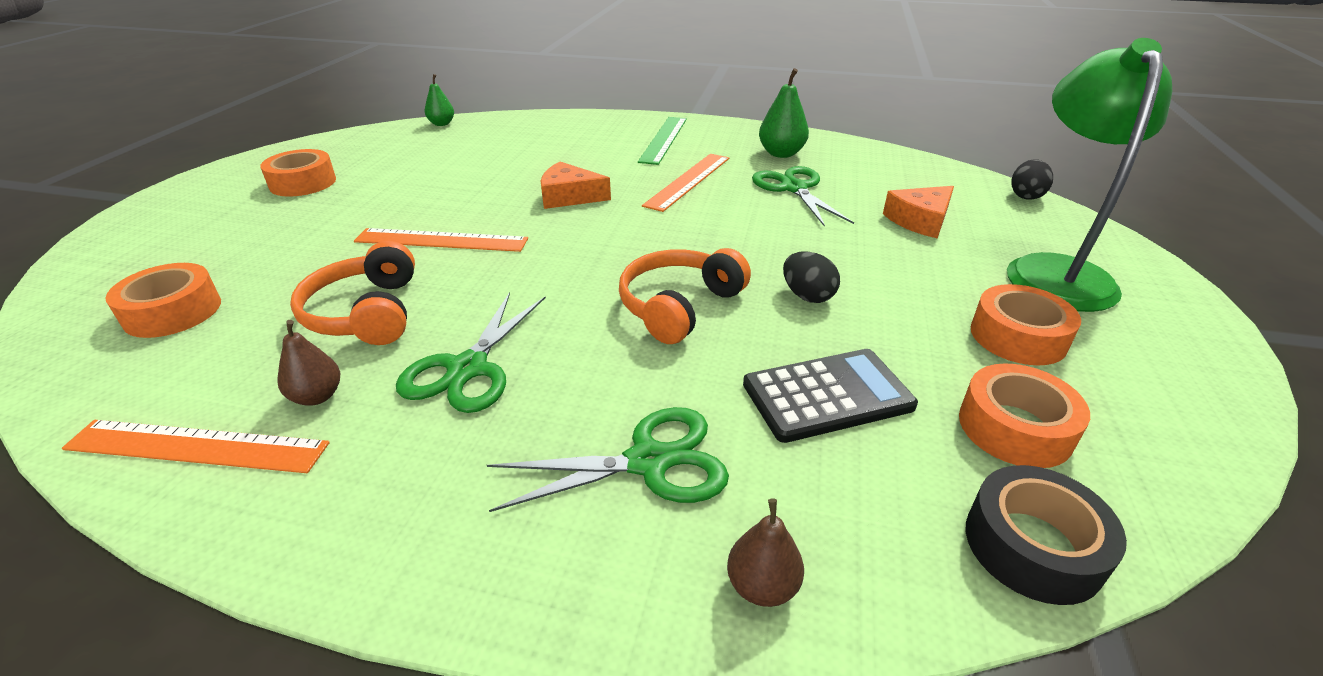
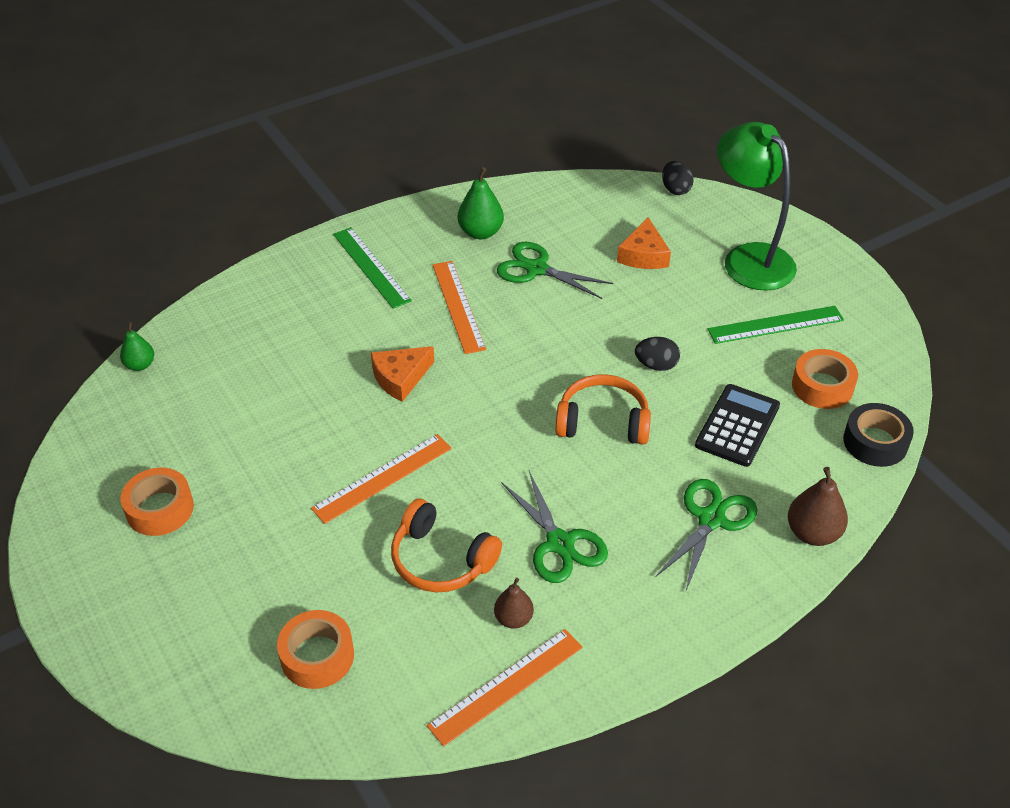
camera: 45 degrees left, 10 degrees up
orange headphones [619,248,751,344] -> orange headphones turned 105 degrees clockwise [555,375,651,445]
brown pear [727,498,804,607] -> brown pear [788,467,848,546], size x1.56
orange tape [971,284,1081,365] -> green ruler [708,306,844,344]

